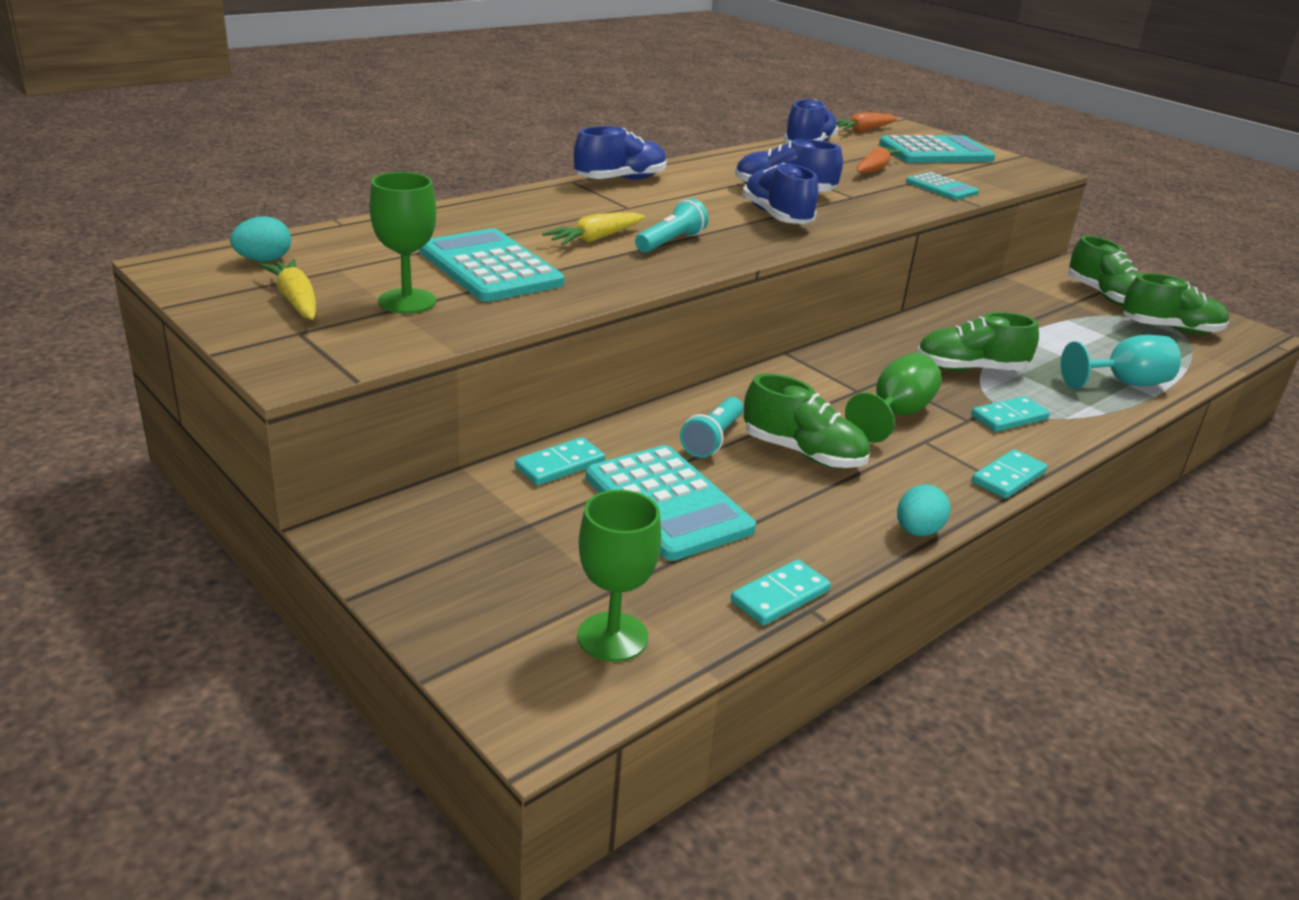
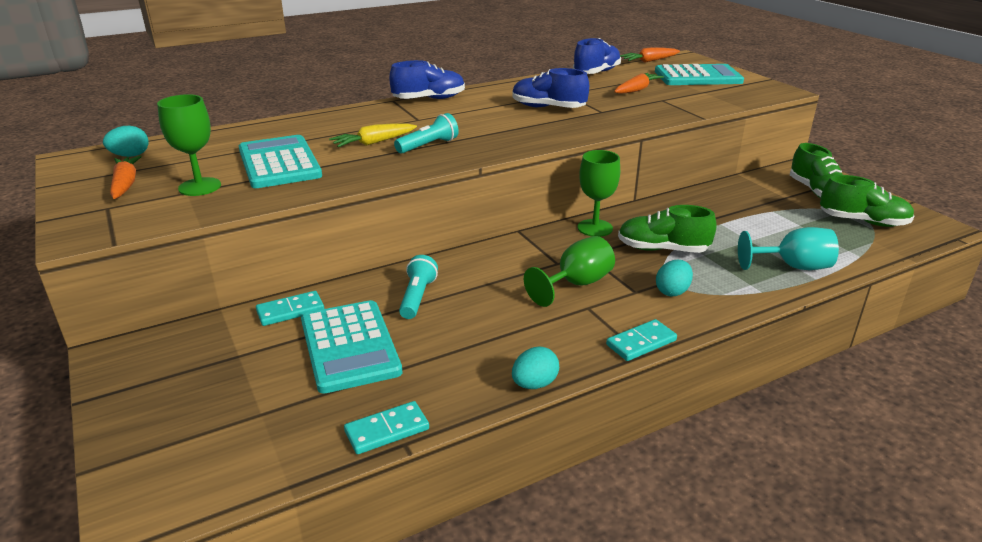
camera: 15 degrees right, 0 degrees up
yellow carrot [258,259,316,320] -> orange carrot [110,155,142,199]
green goblet [577,490,661,662] -> green goblet moved to [578,150,620,237]
turquoise flashlight [680,397,743,458] -> turquoise flashlight turned 150 degrees clockwise [399,255,438,319]
blue shoe [742,163,818,224] -> none
green shoe [743,373,870,468] -> none
turquoise calculator [906,172,979,200] -> none
turquoise domino [971,396,1050,432] -> turquoise egg [656,260,693,296]

